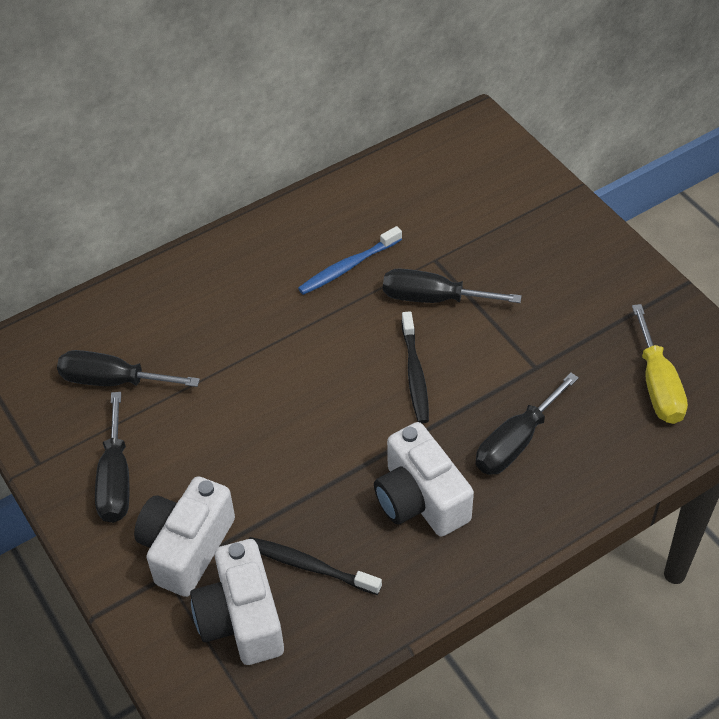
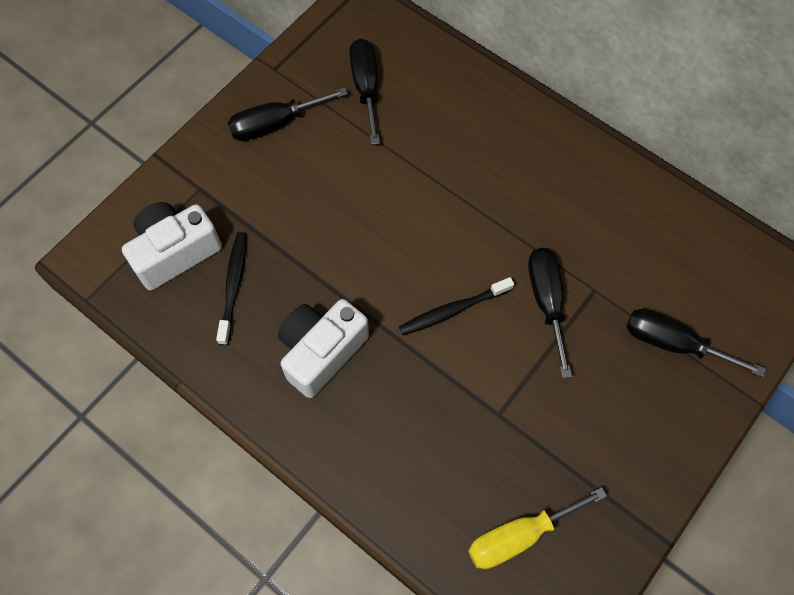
camera: 70 degrees right, 15 degrees up
white camera [134,476,235,597] -> none
blue toothbrush [298,226,402,295] -> none
black screwdriver [475,373,579,475] -> black screwdriver moved to [626,309,766,377]

